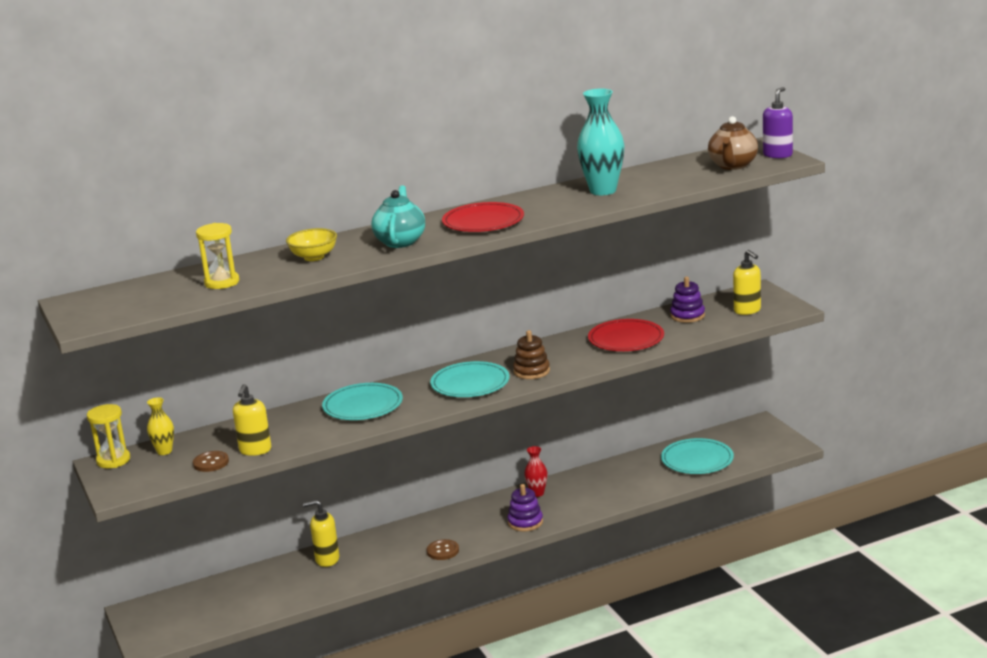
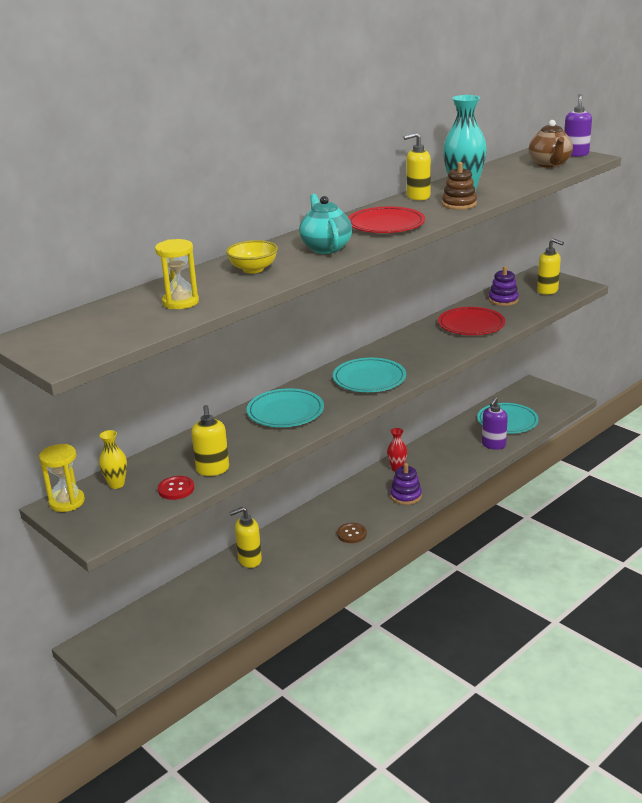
camera: 20 degrees left, 5 degrees up
brown button [193,451,229,472] -> red button [158,476,194,500]
brown stacking toy [513,330,550,379] -> brown stacking toy moved to [442,162,477,210]
none -> yellow soap dispenser [403,132,431,200]
none -> purple soap dispenser [482,397,508,450]

